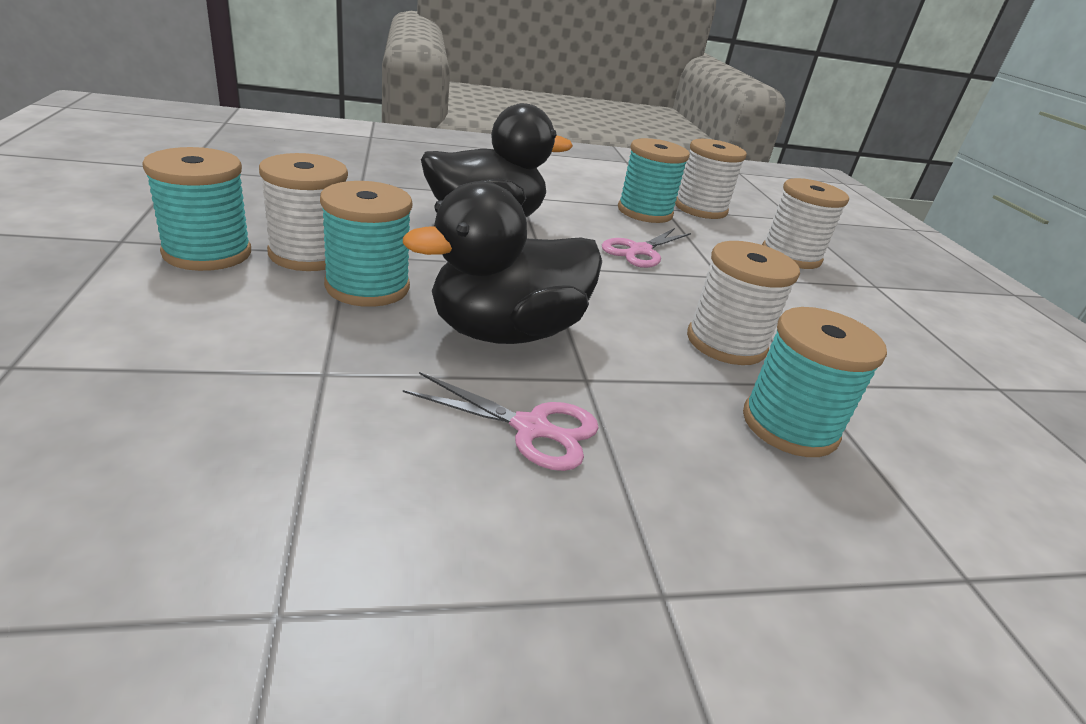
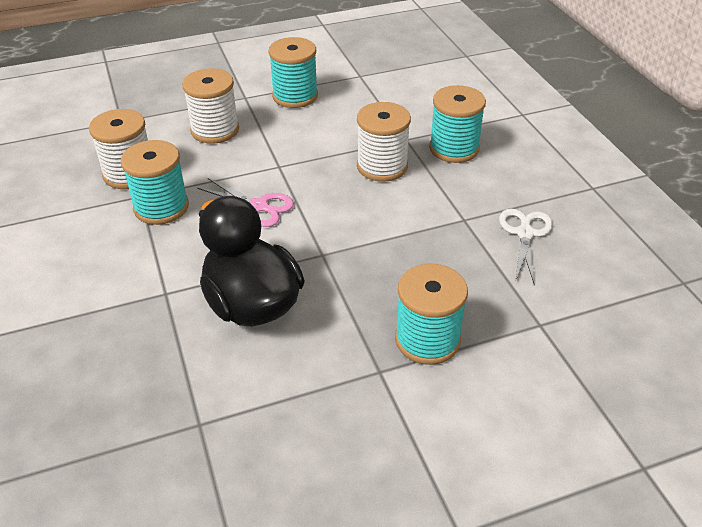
camera: 95 degrees left, 10 degrees up
turquoise spool [142,147,251,271] -> turquoise spool moved to [268,37,318,108]
white spool [259,153,348,271] -> none
black duck [403,181,602,344] -> none
pink scissors [403,372,599,471] -> white scissors [499,209,553,286]

